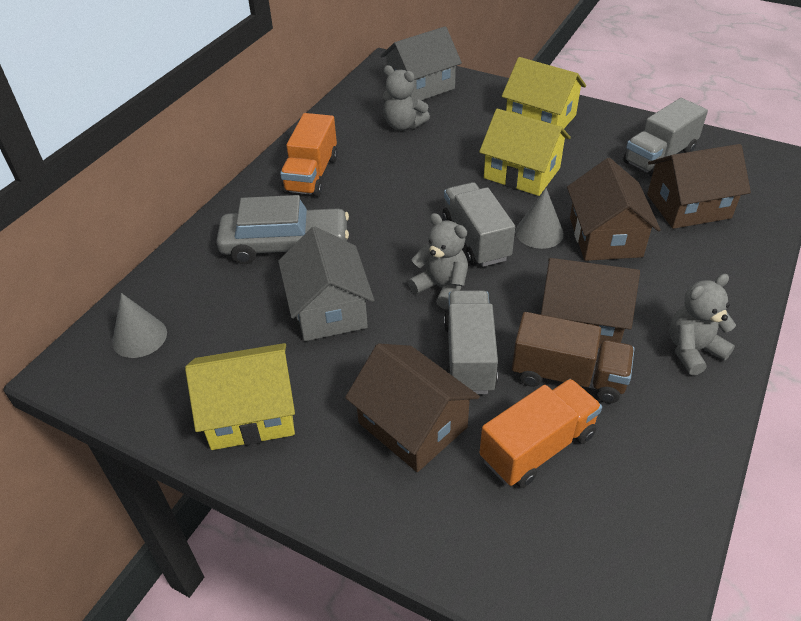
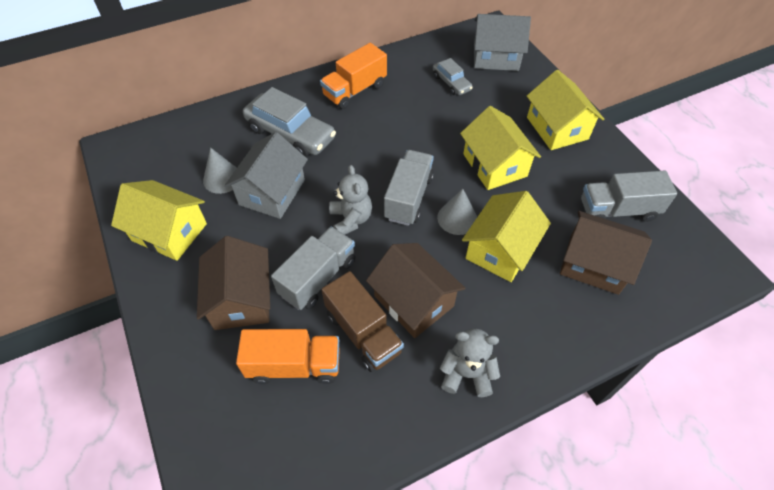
camera: 35 degrees right, 10 degrees up
grey cone [112,293,167,358] -> grey cone moved to [203,148,237,194]
grey teddy bear [383,65,430,130] -> grey car [433,58,473,95]
brown house [567,158,661,261] -> yellow house [462,191,551,282]

